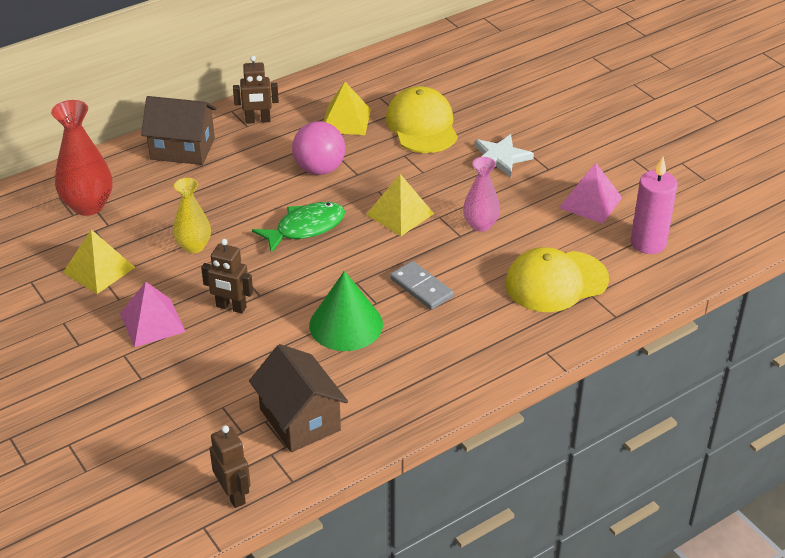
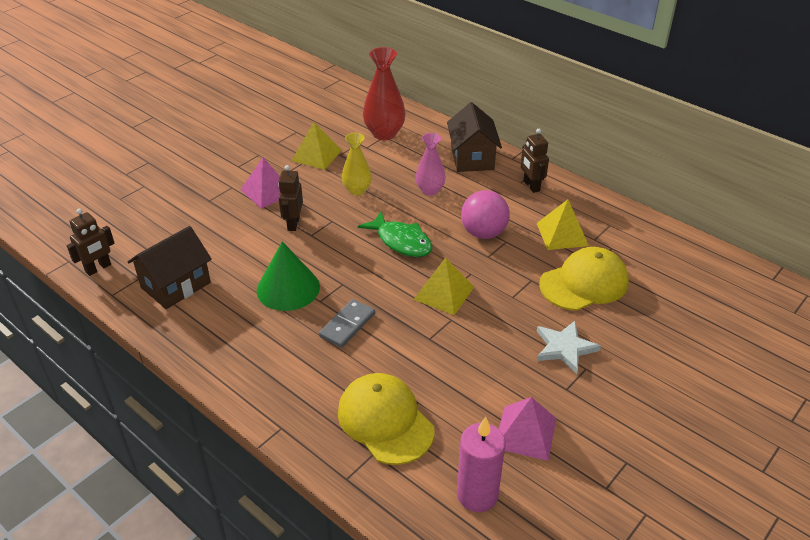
camera: 75 degrees right, 0 degrees up
pink vase [463,157,500,232] -> pink vase moved to [416,133,446,196]

